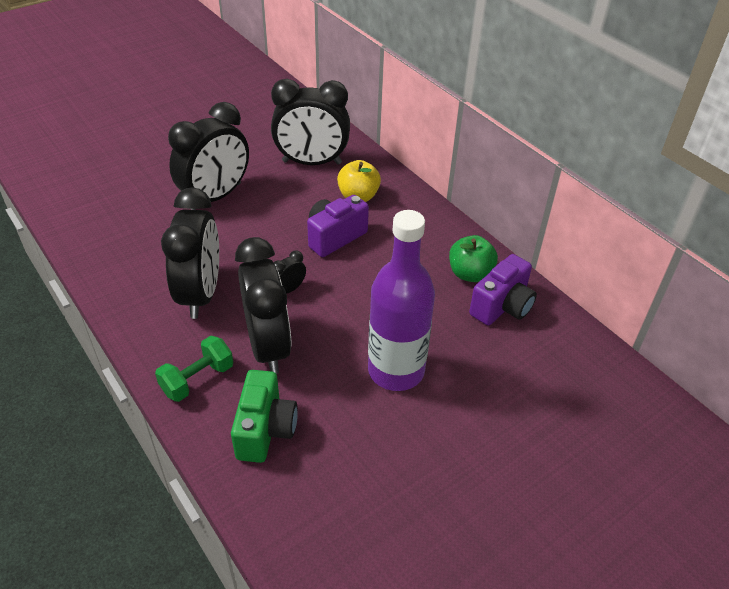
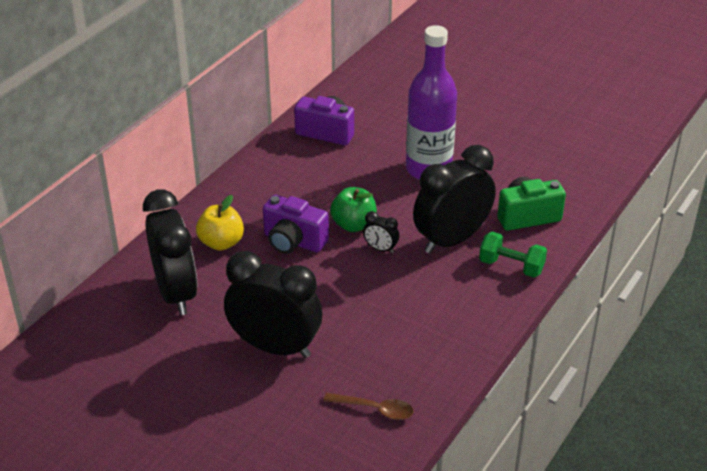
camera: 110 degrees left, 5 degrees down
black clock [161,187,219,319] -> none
green apple [449,235,498,282] -> green apple moved to [330,187,377,232]
none -> brown spoon [323,393,413,420]

